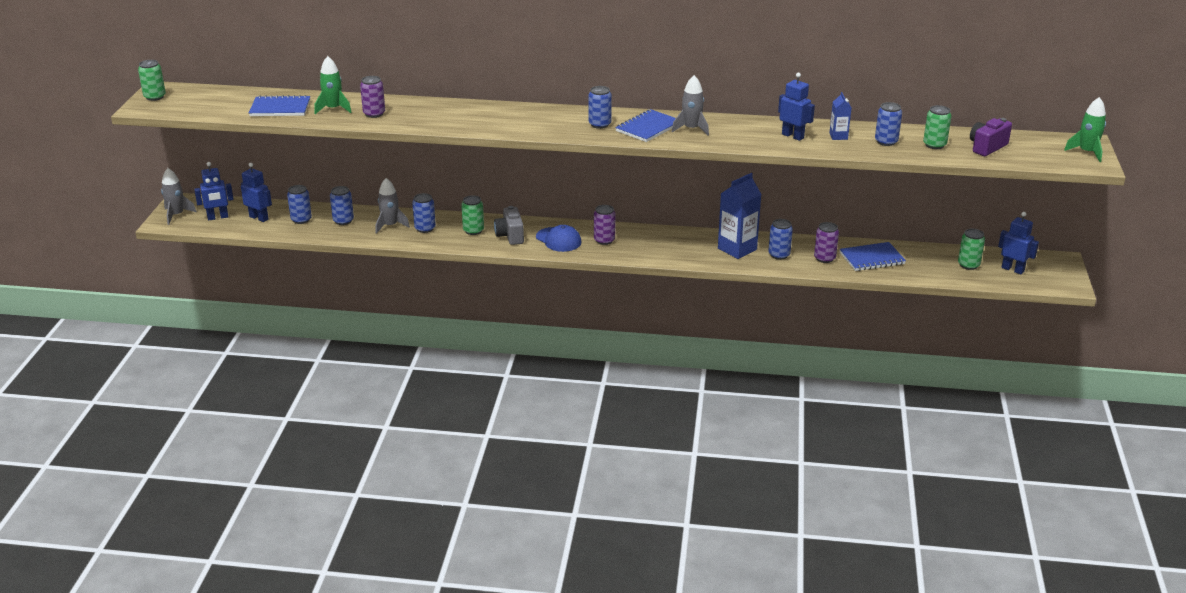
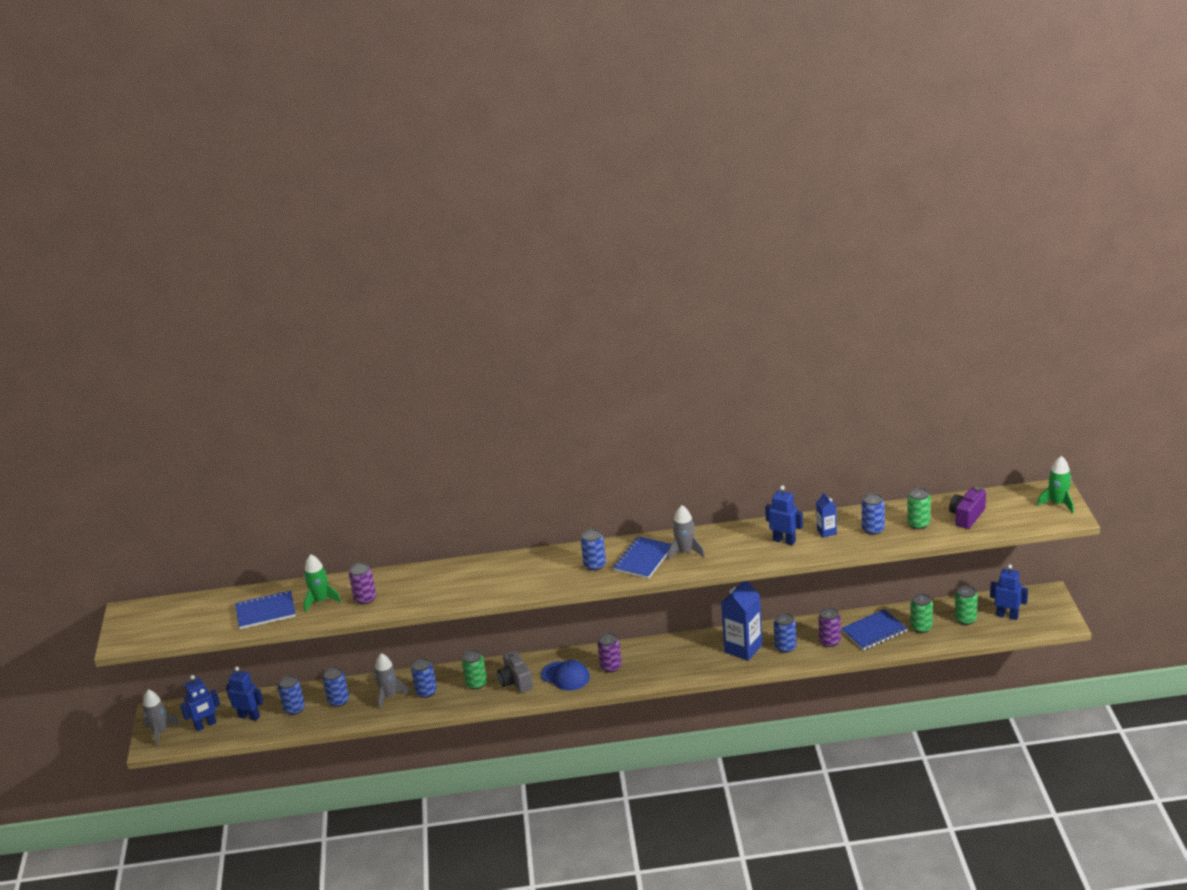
camera: 10 degrees left, 0 degrees up
green can [138,60,166,101] -> green can moved to [910,593,933,633]

